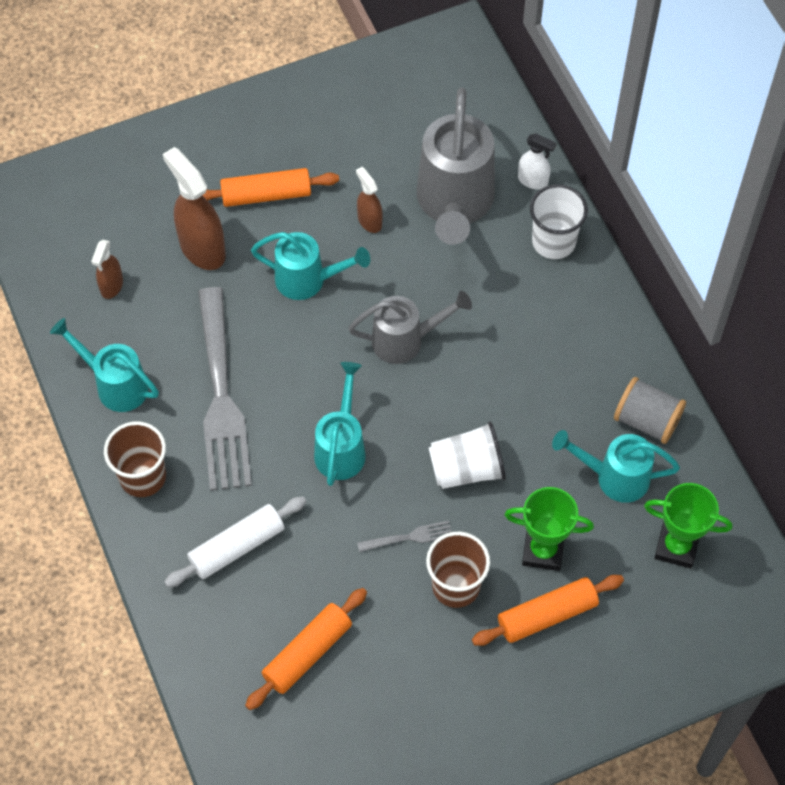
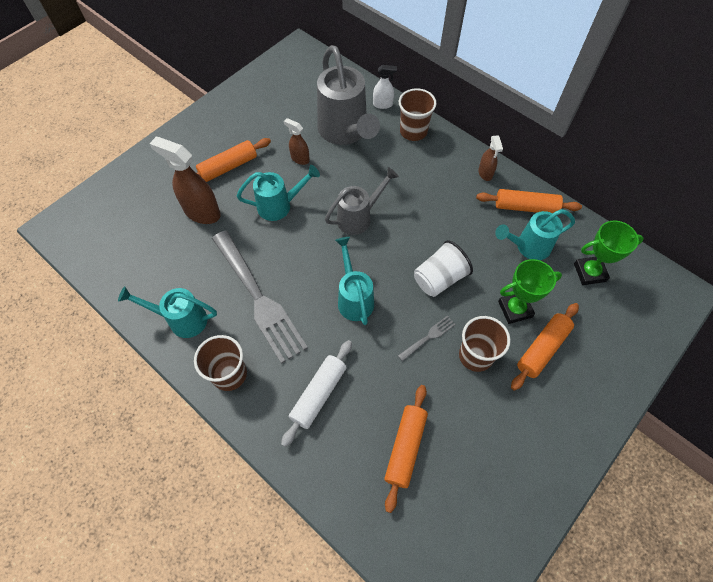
camera: 25 degrees left, 0 degrees up
brown spray bottle [91,240,123,299] -> brown spray bottle moved to [478,136,503,181]
white cup [530,184,588,259] -> brown cup [399,88,436,141]
grey spool [614,377,686,444] -> orange rolling pin [476,189,582,213]

